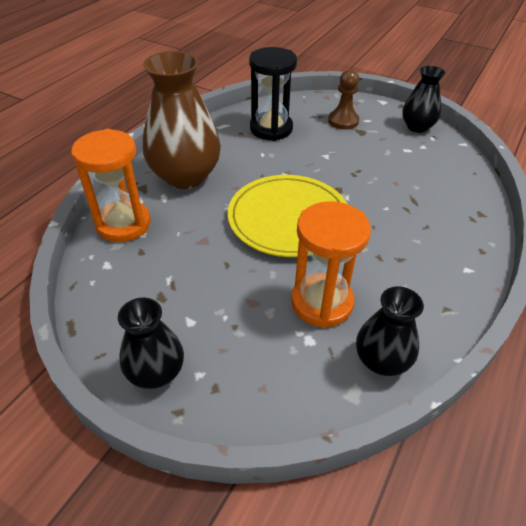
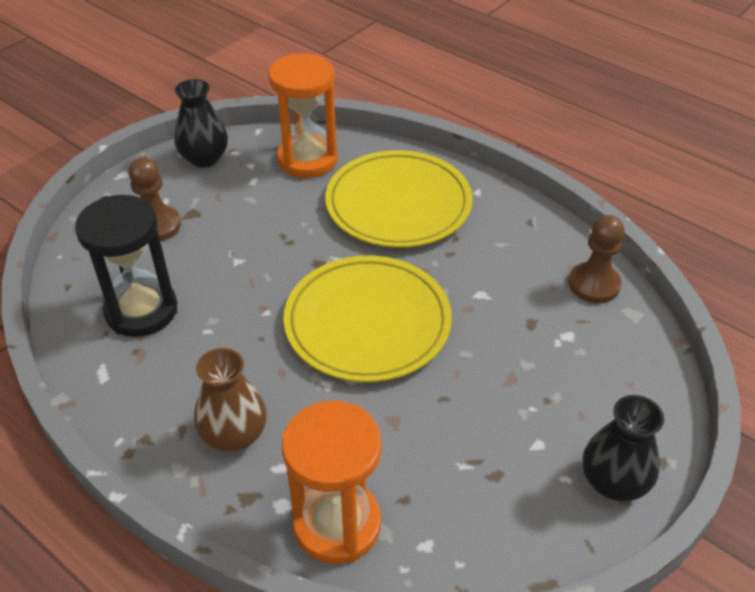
camera: 80 degrees left, 0 degrees up
brown vase [143,51,221,189] -> brown vase [194,348,267,452], size x0.57
orange hourglass [291,201,371,328] -> orange hourglass moved to [268,53,338,178]
black vase [356,286,424,376] -> brown pawn [569,215,625,303]
none -> yellow plate [325,150,473,248]

